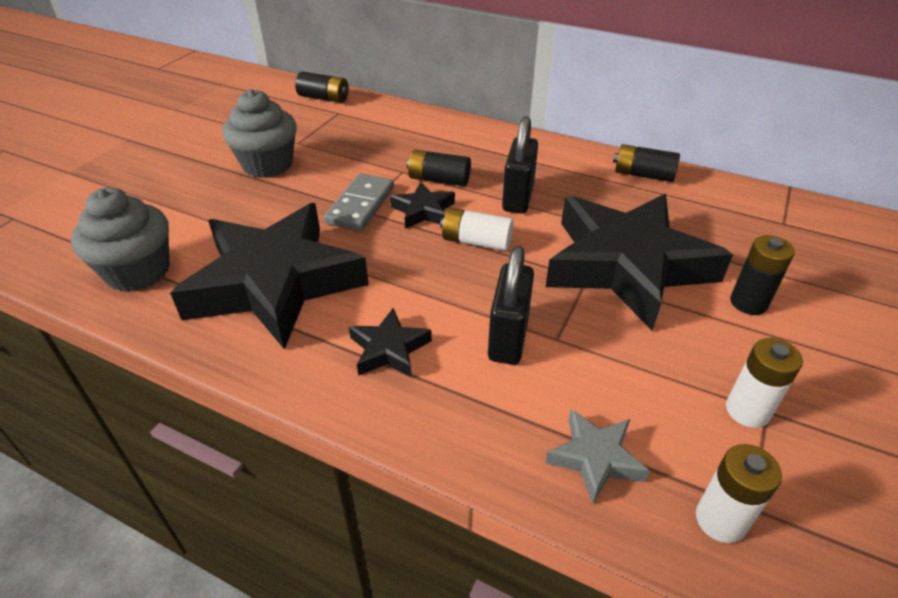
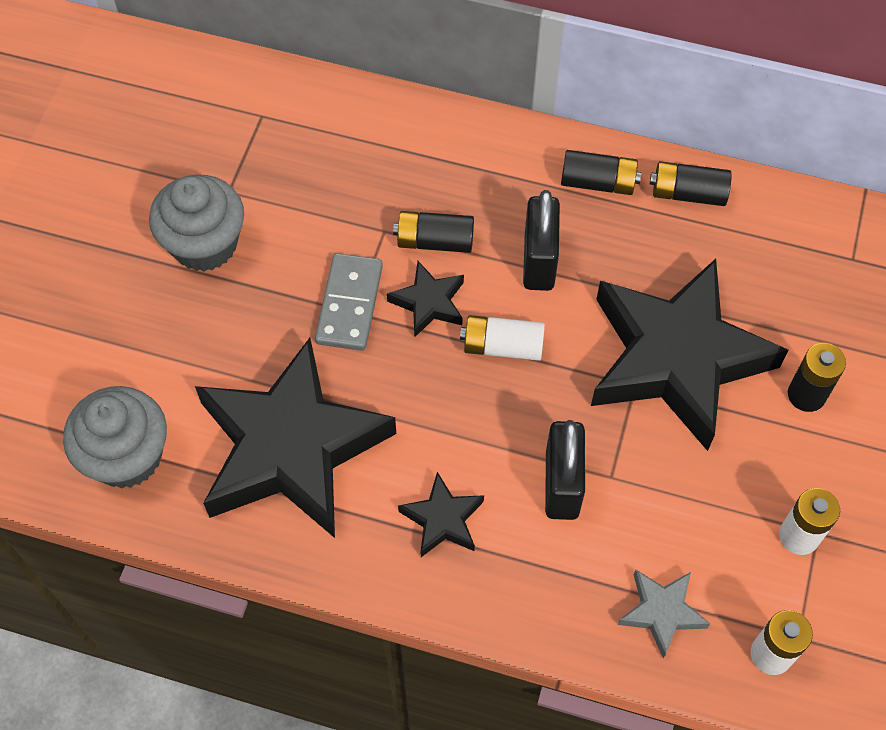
camera: 10 degrees left, 20 degrees up
black battery [295,72,349,103] -> black battery moved to [561,150,641,195]

